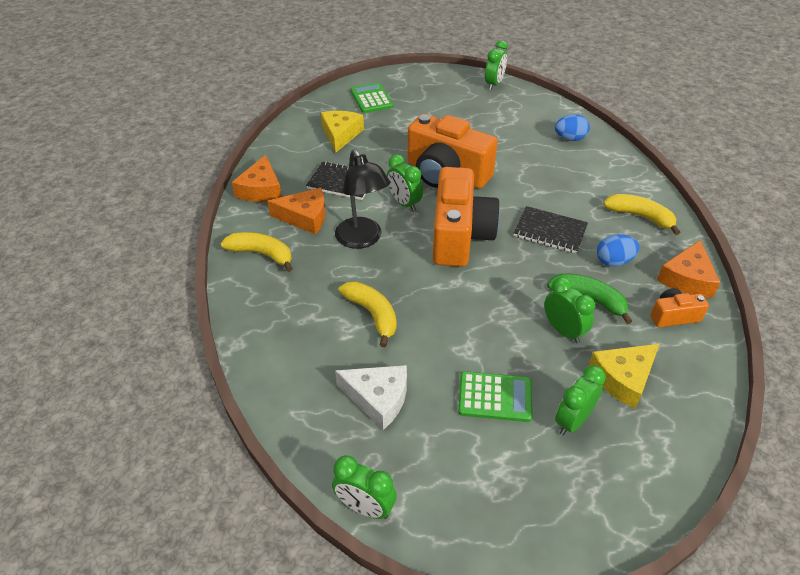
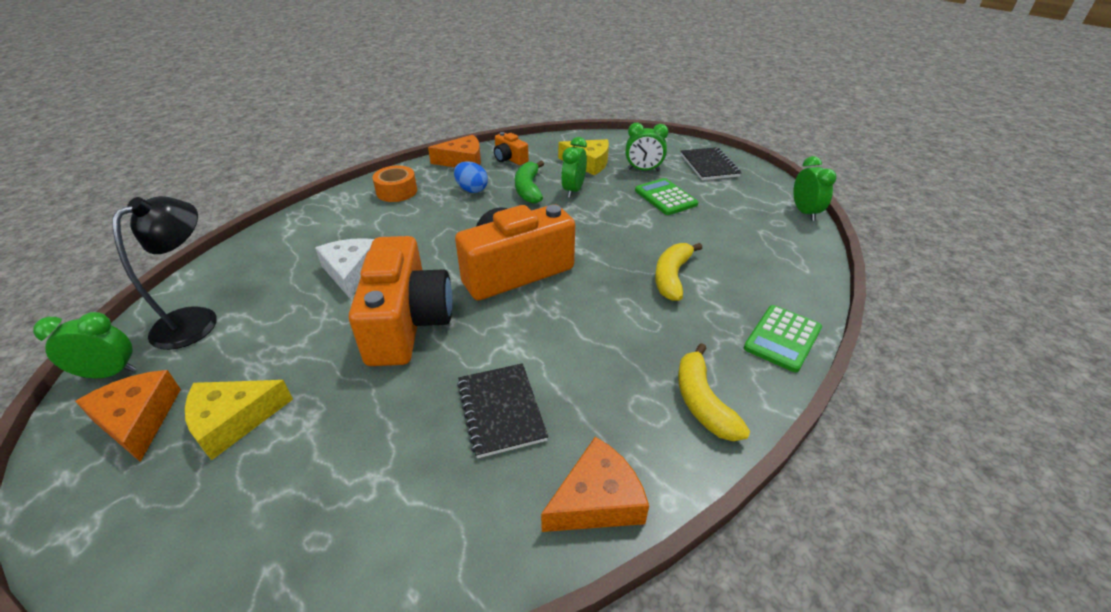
camera: 125 degrees left, 5 degrees down
orange cheese [267,187,326,235] -> orange cheese moved to [75,370,181,462]
yellow cheese [321,111,364,153] -> yellow cheese moved to [185,380,293,460]
black lamp [335,149,390,249] -> black lamp moved to [112,196,217,350]
white cheese [335,365,407,430] -> white cheese moved to [315,238,374,298]
green calculator [351,83,393,113] -> green calculator moved to [744,305,822,372]
green clock [387,154,423,211] -> none
black notebook [513,206,588,253] -> black notebook moved to [681,147,741,180]
blue egg [555,114,590,141] -> none
yellow banana [603,194,680,235] -> orange tape [372,166,417,202]

